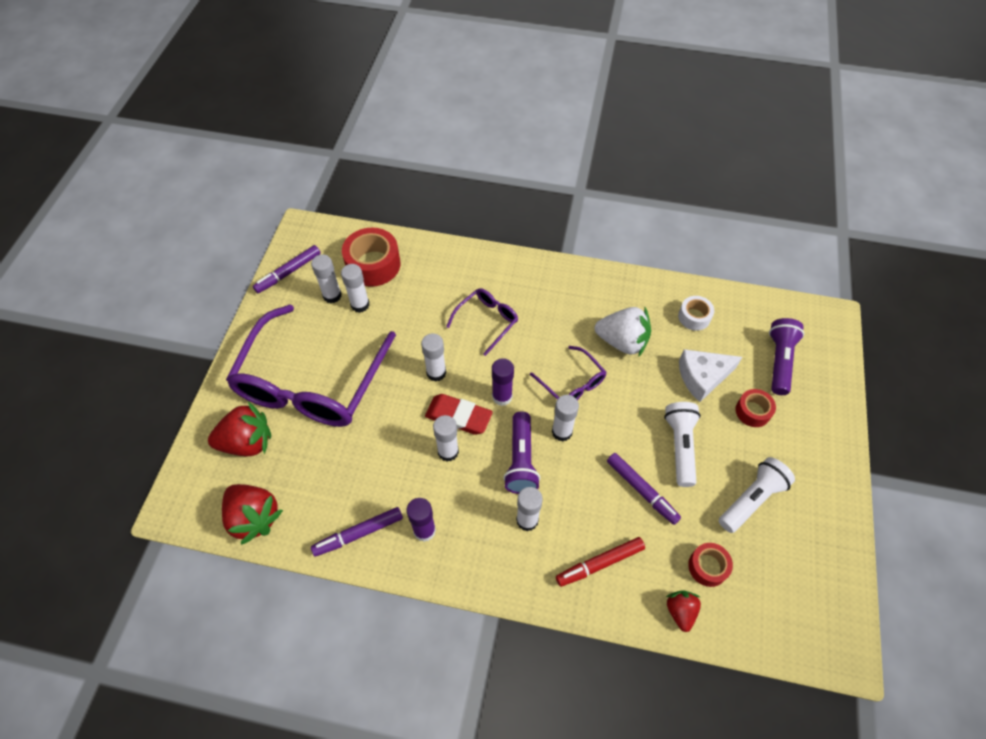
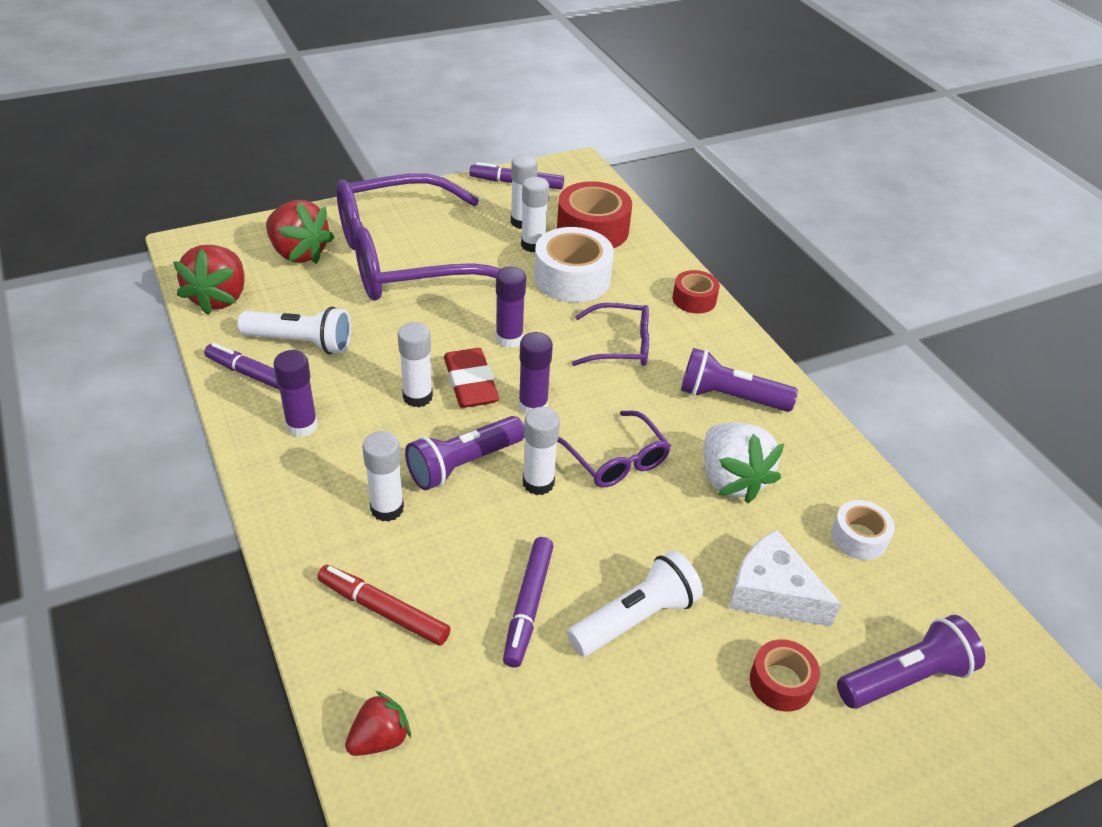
camera: 50 degrees right, 15 degrees down
white glue stick [421,334,446,382] -> purple glue stick [496,267,526,348]
purple glasses [530,346,606,400] -> purple glasses turned 45 degrees counterclockwise [557,411,671,488]
red tape [688,543,733,587] -> red tape moved to [673,270,720,314]
white flashlight [719,457,795,533] -> white flashlight moved to [237,306,351,354]
none -> white tape [534,227,614,302]
none -> purple flashlight [681,348,798,412]

